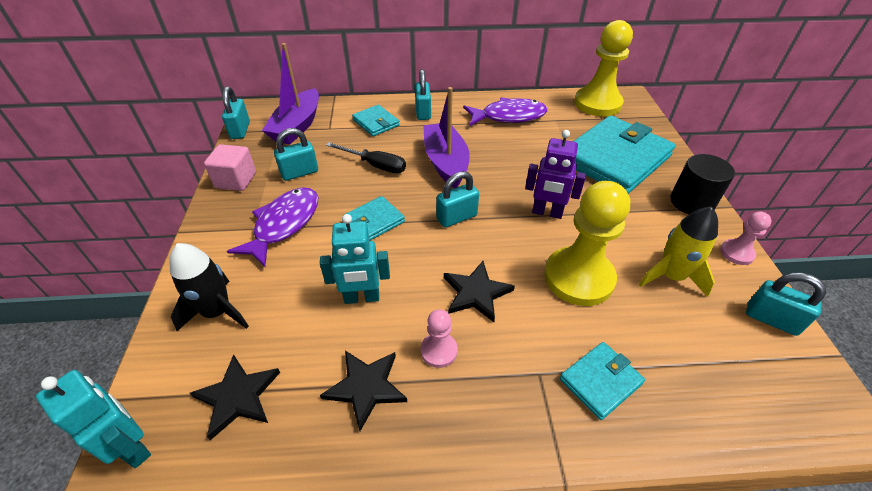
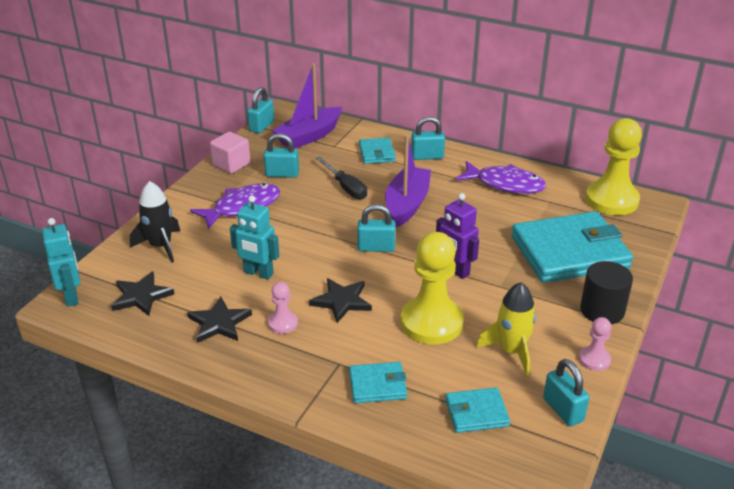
camera: 30 degrees right, 10 degrees down
turquoise wallet [344,196,405,241] -> turquoise wallet moved to [445,387,510,433]
turquoise padlock [415,69,431,120] -> turquoise padlock turned 60 degrees clockwise [411,116,445,160]

